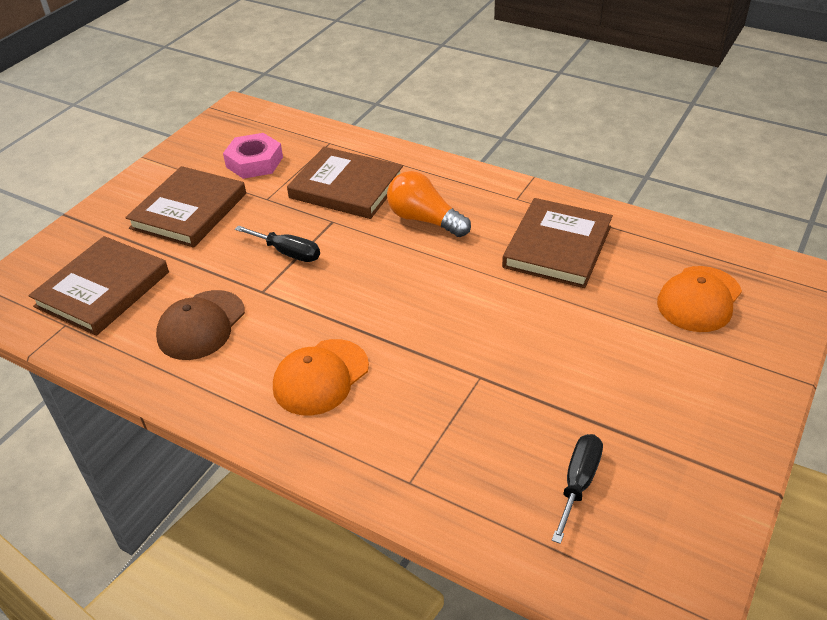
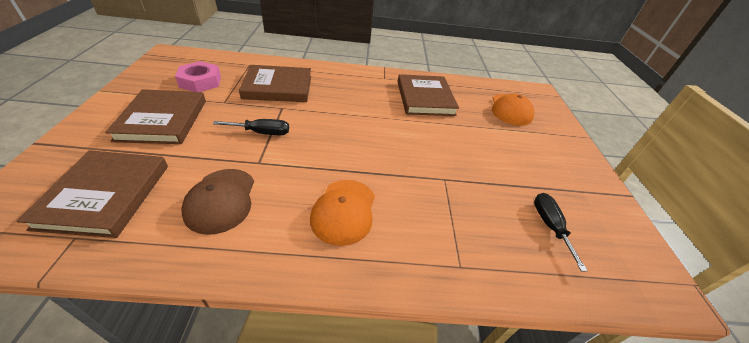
camera: 35 degrees left, 0 degrees up
orange light bulb [387,171,471,237] -> none

